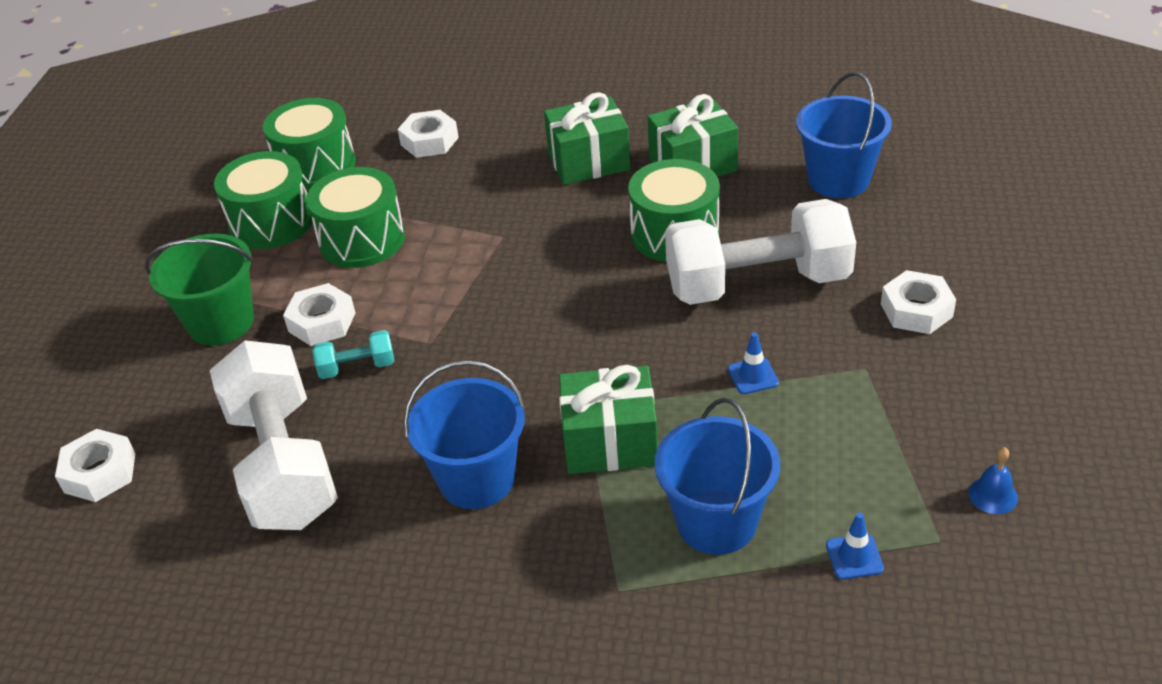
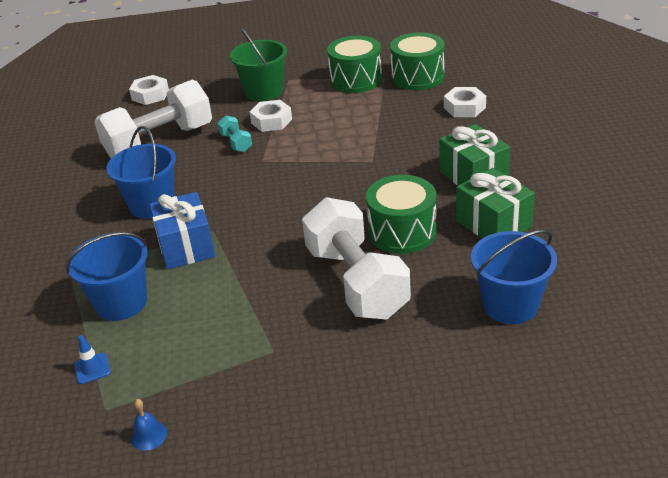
camera: 75 degrees right, 5 degrees down
green drum [306,167,405,268] -> none
green gift [559,365,658,474] -> blue gift [149,192,215,270]
blue traffic cone [728,332,779,394] -> none
white nut [881,270,956,334] -> none

